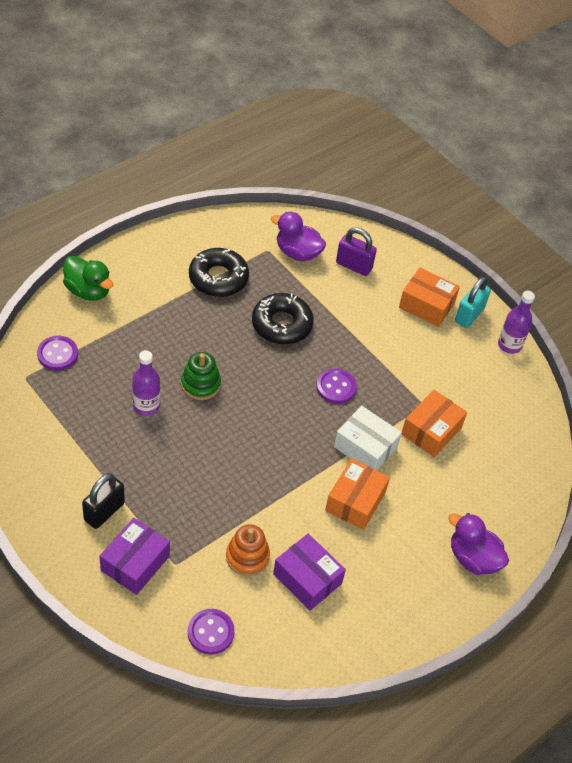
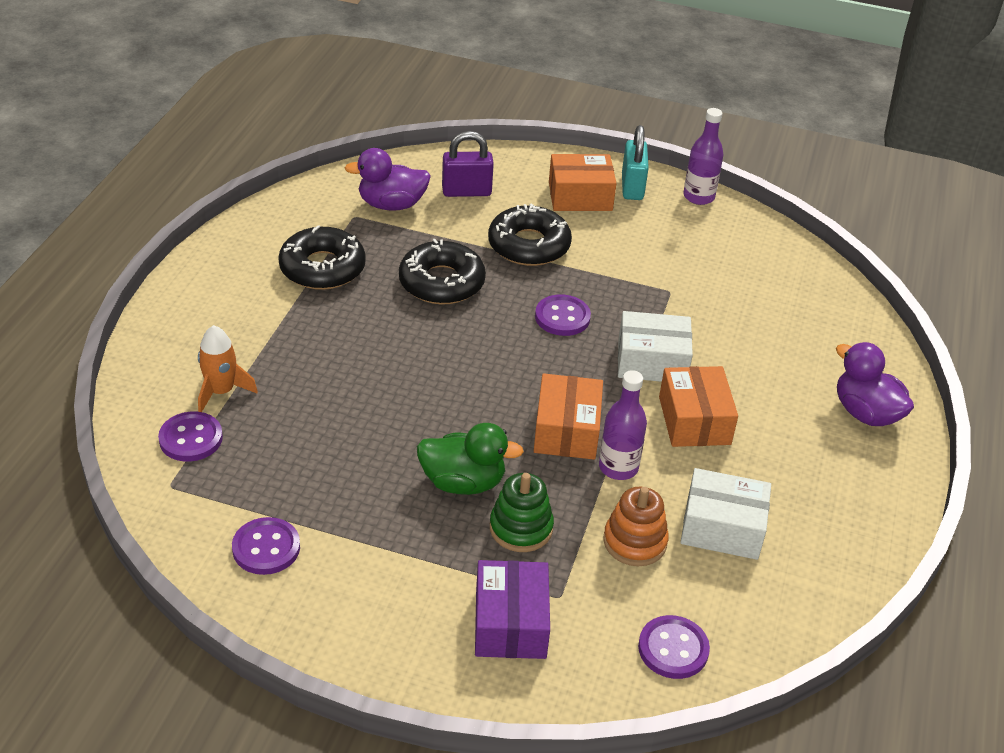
camera: 30 degrees left, 10 degrees down
green duck [63,256,113,301] -> green duck moved to [417,423,524,495]
black padlock [82,473,125,529] -> none
purple bottle [132,350,160,416] -> purple bottle moved to [599,370,647,480]
green stacking toy [181,352,221,400] -> green stacking toy moved to [490,473,554,552]
purple box [273,534,346,610] -> white box [680,468,771,560]
orange box [402,390,467,457] -> orange box moved to [534,373,603,460]
purple duck [448,513,509,575] -> purple duck turned 45 degrees clockwise [836,342,914,426]
none -> orange rocket [198,325,258,412]
none -> purple button [232,517,300,575]
none -> black donut [488,203,572,266]

